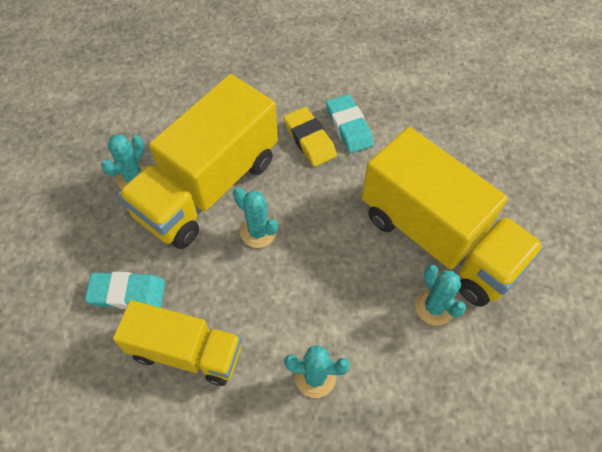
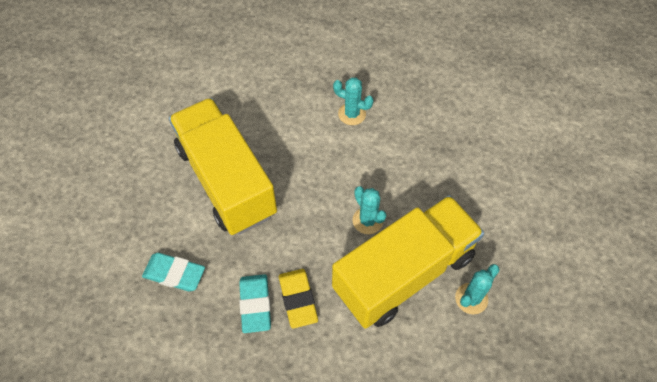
camera: 165 degrees left, 0 degrees up
turquoise eraser [85,272,165,309] -> turquoise eraser moved to [142,253,205,292]
yellow truck [113,300,242,386] -> none
turquoise cactus [415,264,466,326] -> none

